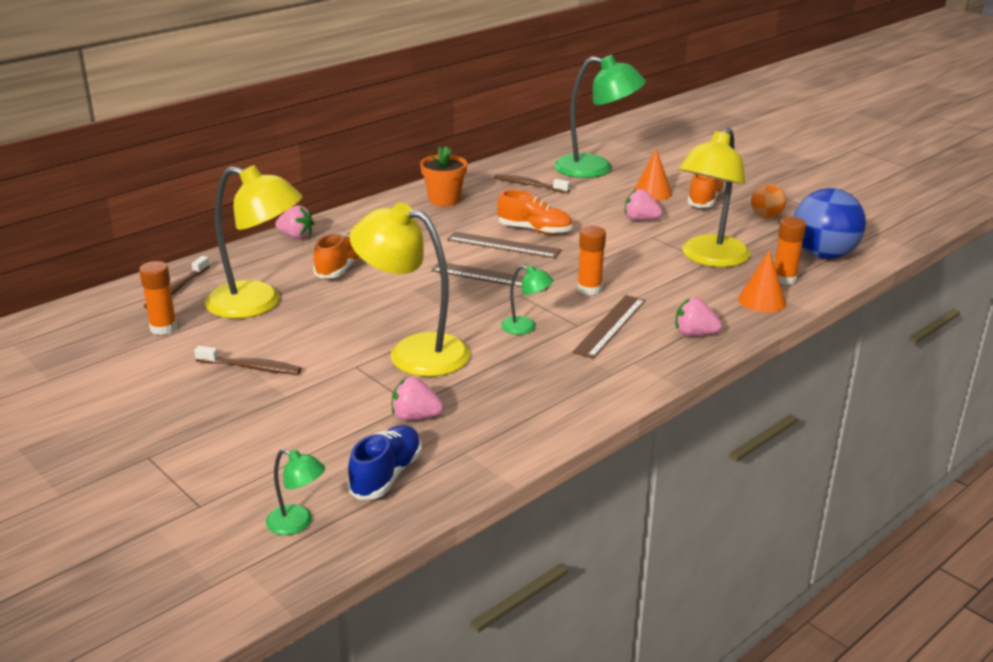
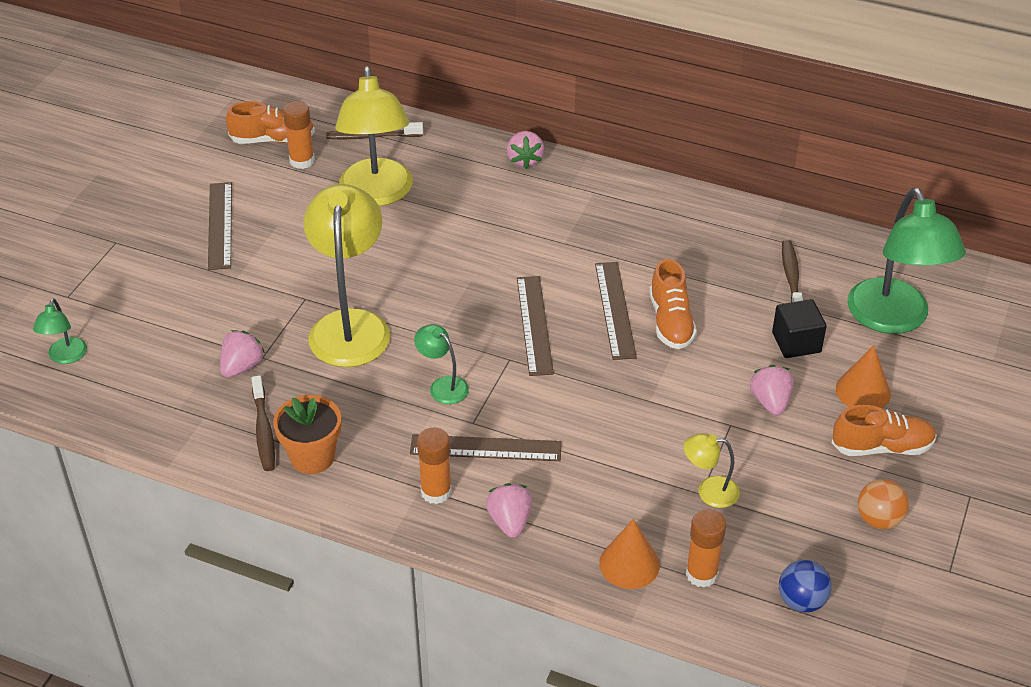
camera: 65 degrees right, 15 degrees up
brown toothbrush [194,346,301,375] -> brown toothbrush moved to [251,375,275,471]
orange shoe [313,233,360,279] -> orange shoe moved to [226,101,315,144]
blue shoe [347,425,422,500] -> none
pink strawberry [392,377,444,421] -> pink strawberry turned 45 degrees clockwise [220,330,265,378]
orange flower pot [420,146,467,206] -> orange flower pot moved to [273,395,341,474]
green lamp [501,265,553,335] -> green lamp turned 135 degrees clockwise [414,324,469,404]
orange glue stick [577,226,606,296] -> orange glue stick moved to [417,427,452,504]
yellow lamp [679,128,750,267] -> yellow lamp [684,433,740,508], size x0.46
blue ball [793,188,866,259] -> blue ball [779,560,832,612], size x0.53
none -> brown ruler [208,182,232,270]
none -> black cube [772,299,827,358]

